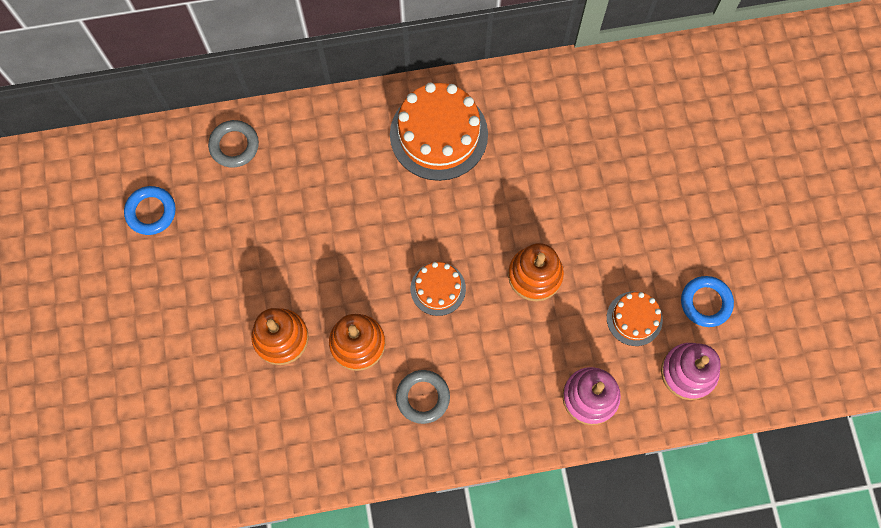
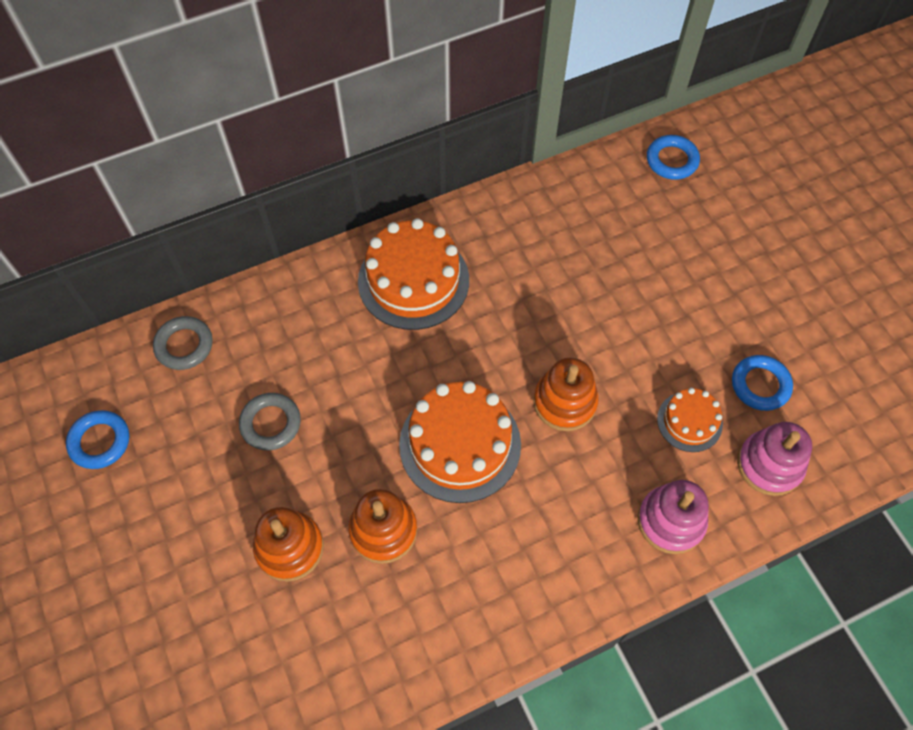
camera: 15 degrees left, 10 degrees down
grey ring [396,370,450,424] -> grey ring moved to [239,393,301,451]
orange cake [411,262,466,316] -> orange cake [399,381,521,503], size x1.85
none -> blue ring [647,135,700,180]

